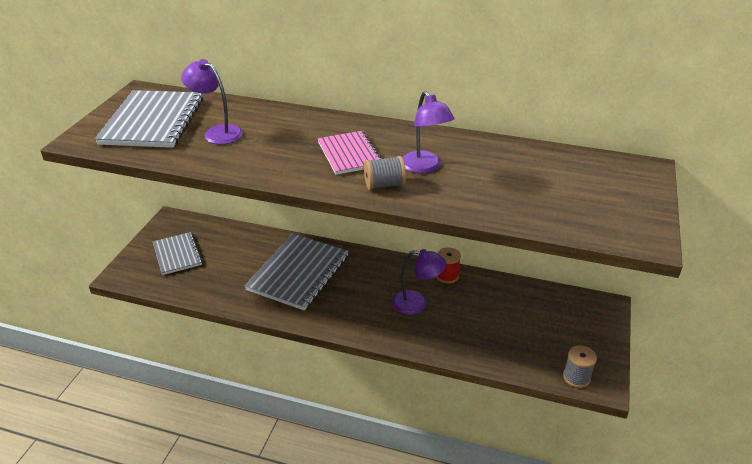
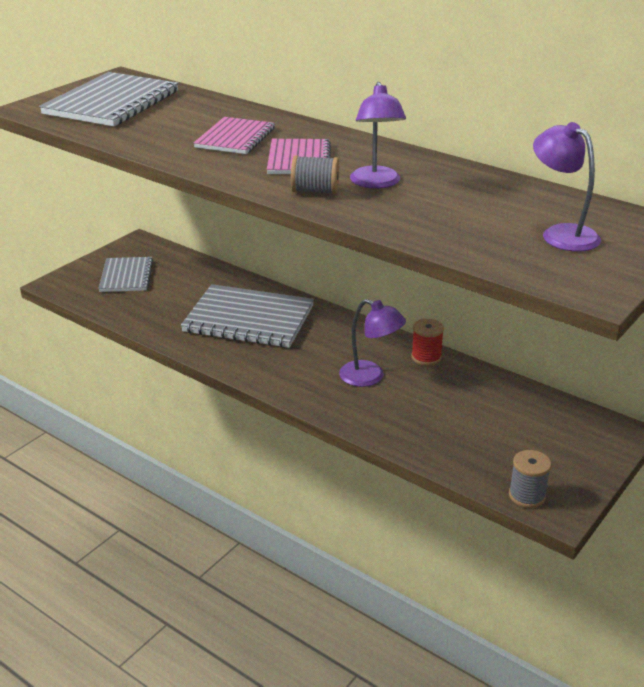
camera: 20 degrees right, 5 degrees down
purple lamp [181,59,243,144] -> purple lamp moved to [533,122,601,252]
grey notebook [244,234,349,310] -> grey notebook turned 60 degrees clockwise [181,284,314,348]
none -> pink notebook [194,117,275,154]

